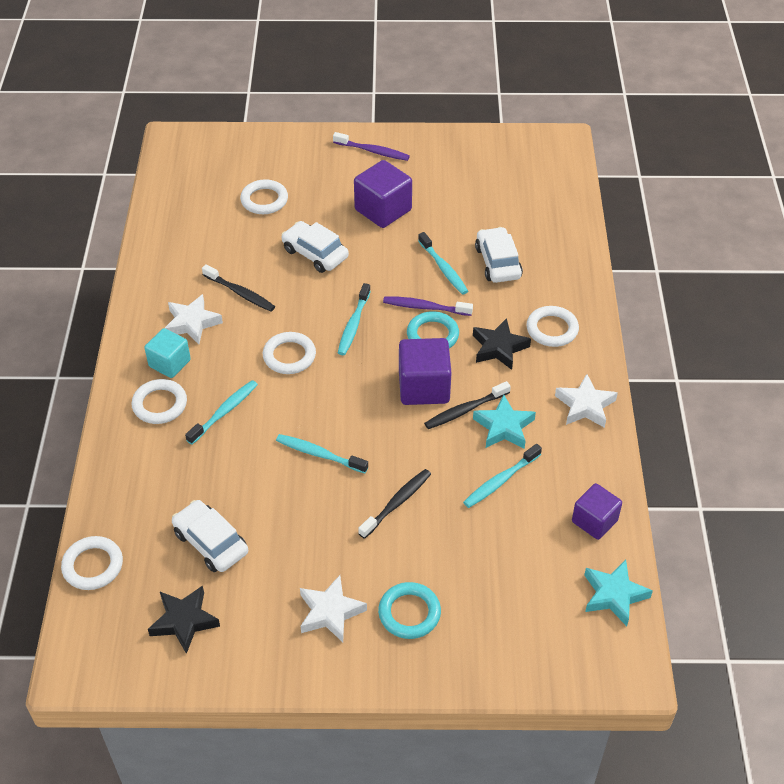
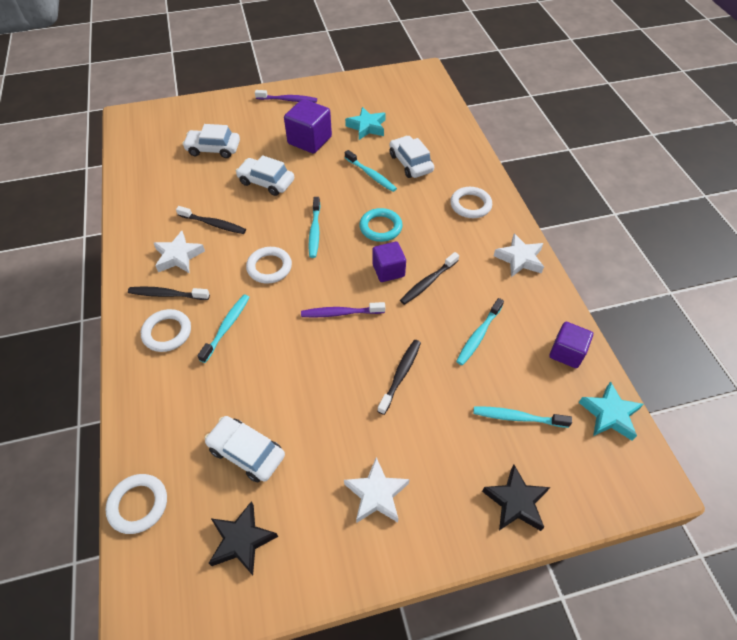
camera: 15 degrees left, 5 degrees up
turquoise cube [144,328,191,378] -> black toothbrush [128,287,210,300]
white ring [240,179,288,214] -> white car [182,124,240,158]
turquoise toothbrush [276,434,368,473] -> turquoise toothbrush moved to [473,406,572,428]
turquoise ring [378,582,441,639] -> none
purple toothbrush [383,296,473,316] -> purple toothbrush moved to [301,302,385,318]
purple cube [399,338,452,405] -> purple cube [372,242,406,282], size x0.66
black star [473,318,531,370] -> black star moved to [482,465,550,531]
turquoise star [473,395,536,449] -> turquoise star moved to [345,107,386,140]

